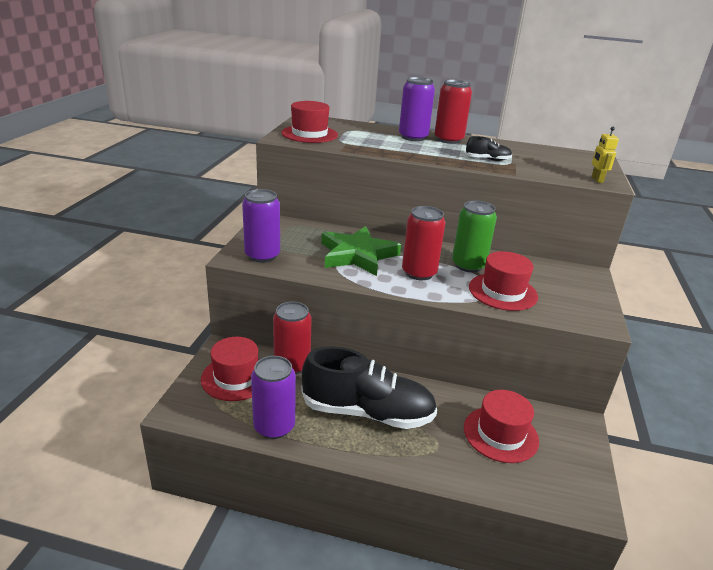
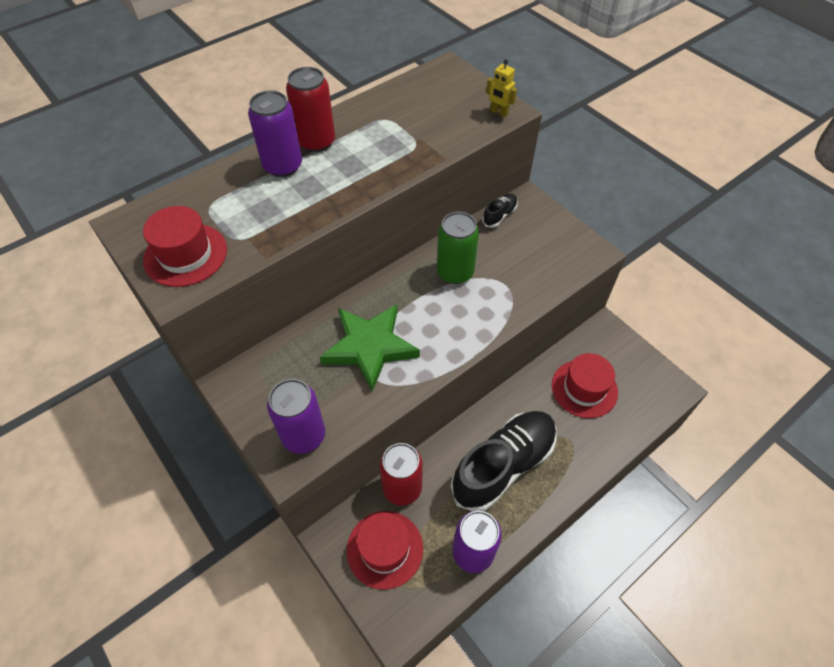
camera: 50 degrees left, 25 degrees up
red can [402,206,445,280] -> none
black shoe [465,136,512,161] -> black shoe moved to [482,194,518,228]
red hat [469,251,538,311] -> none

